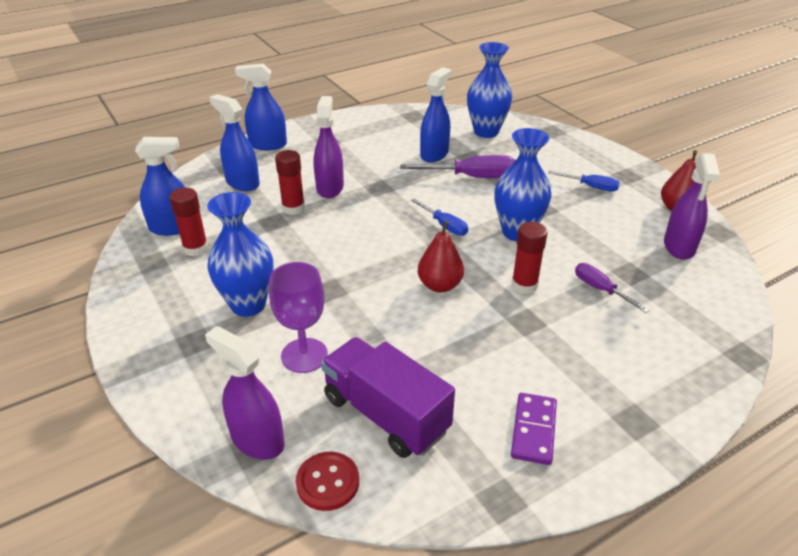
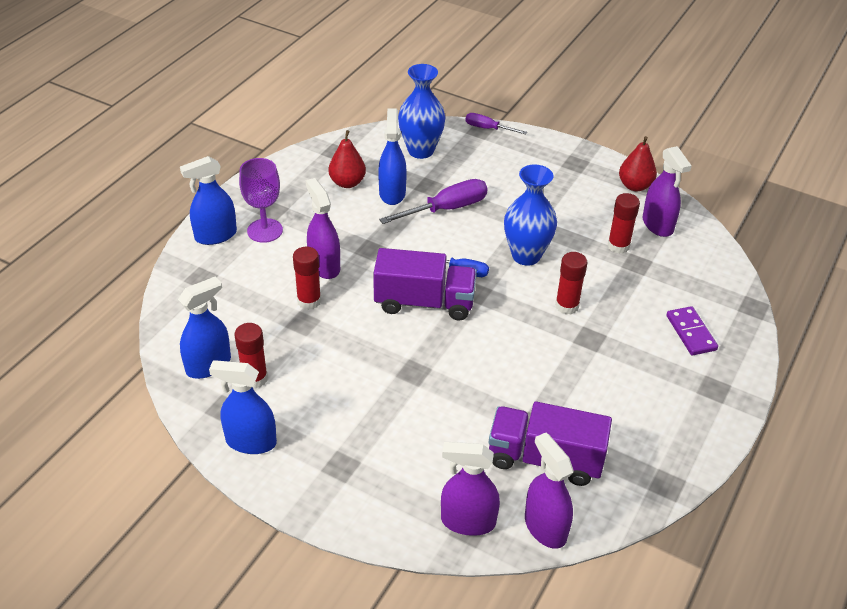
camera: 30 degrees left, 5 degrees up
blue vase [207,192,274,317] -> none
blue spray bottle [209,94,260,191] -> blue spray bottle moved to [209,360,277,454]
purple goblet [269,262,328,373] -> purple goblet moved to [239,158,283,243]
red button [296,452,359,511] -> purple spray bottle [525,433,574,549]
red pear [418,221,464,292] -> red pear moved to [328,130,366,188]
purple domino [511,393,557,465] -> purple domino moved to [666,306,718,355]
blue screwdriver [548,171,620,192] -> none
purple screwdriver [575,263,649,313] -> purple screwdriver moved to [465,113,527,134]
none -> purple truck [373,248,477,320]
none -> red glue stick [607,193,640,254]

